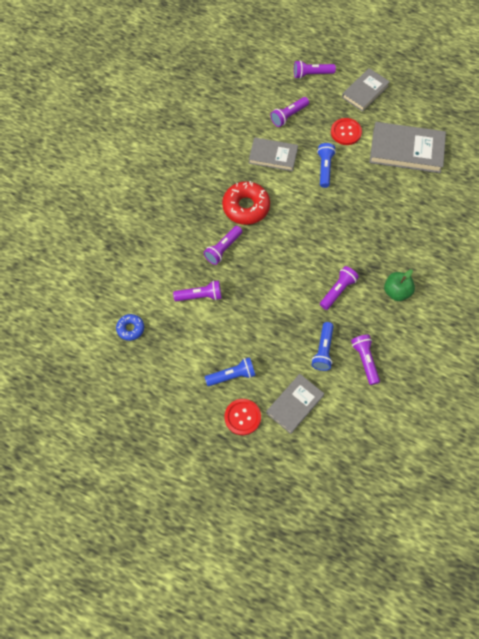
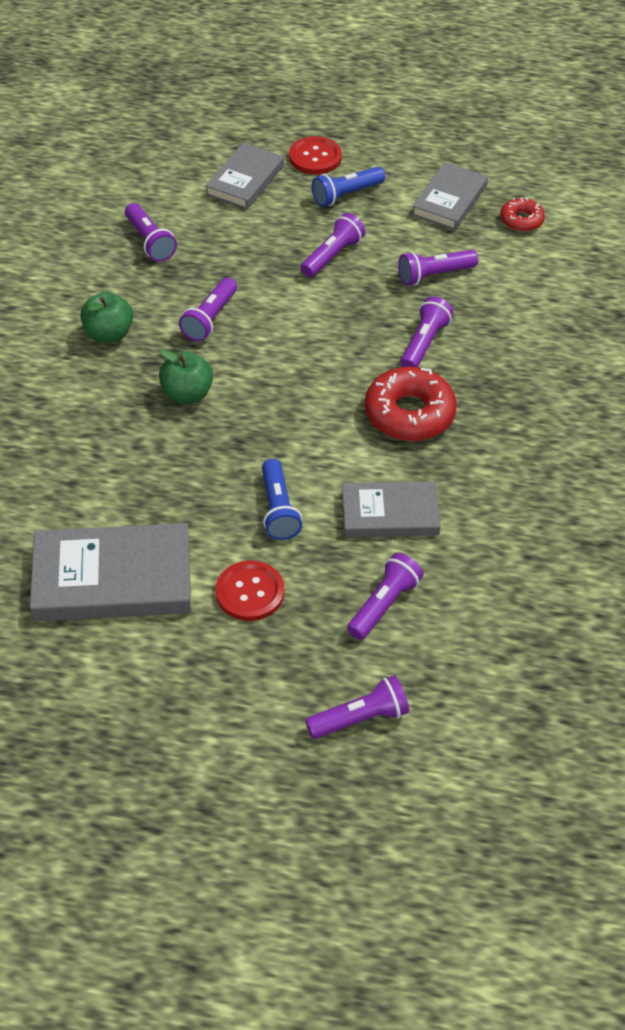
camera: 165 degrees right, 15 degrees down
blue donut [116,314,144,341] -> red donut [500,197,545,232]
blue flashlight [312,322,334,371] -> none
grey book [342,68,390,112] -> grey book moved to [412,162,488,230]
none -> green apple [159,349,213,404]
none -> purple flashlight [301,213,365,277]

